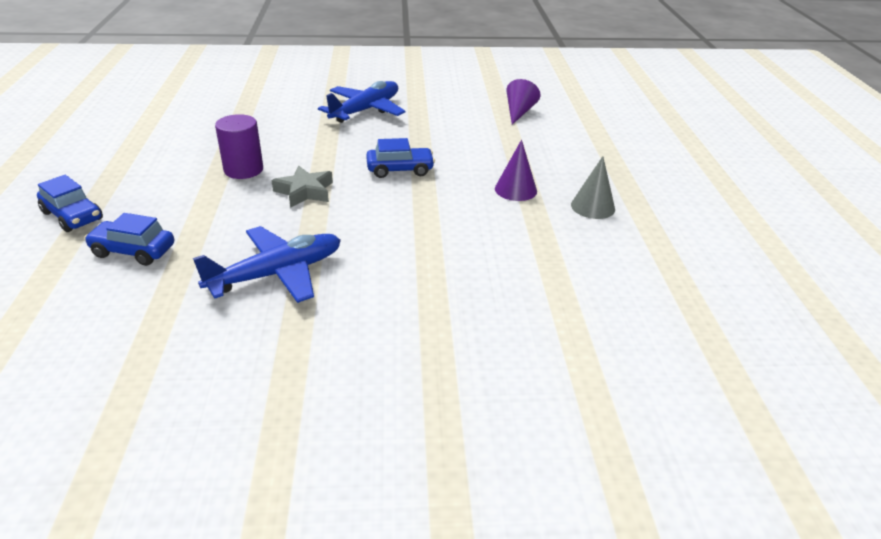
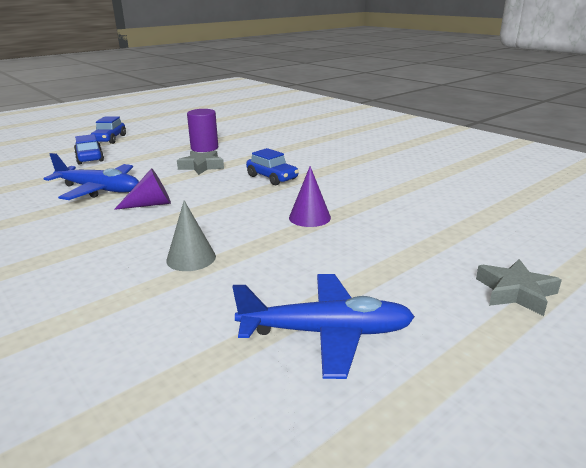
camera: 55 degrees right, 10 degrees down
blue plane [318,81,406,123] -> blue plane moved to [233,274,415,379]
purple cone [507,79,540,125] -> purple cone moved to [114,168,171,210]
grey cone [571,156,615,219] -> grey cone moved to [166,200,216,271]
none -> grey star [476,259,562,316]

